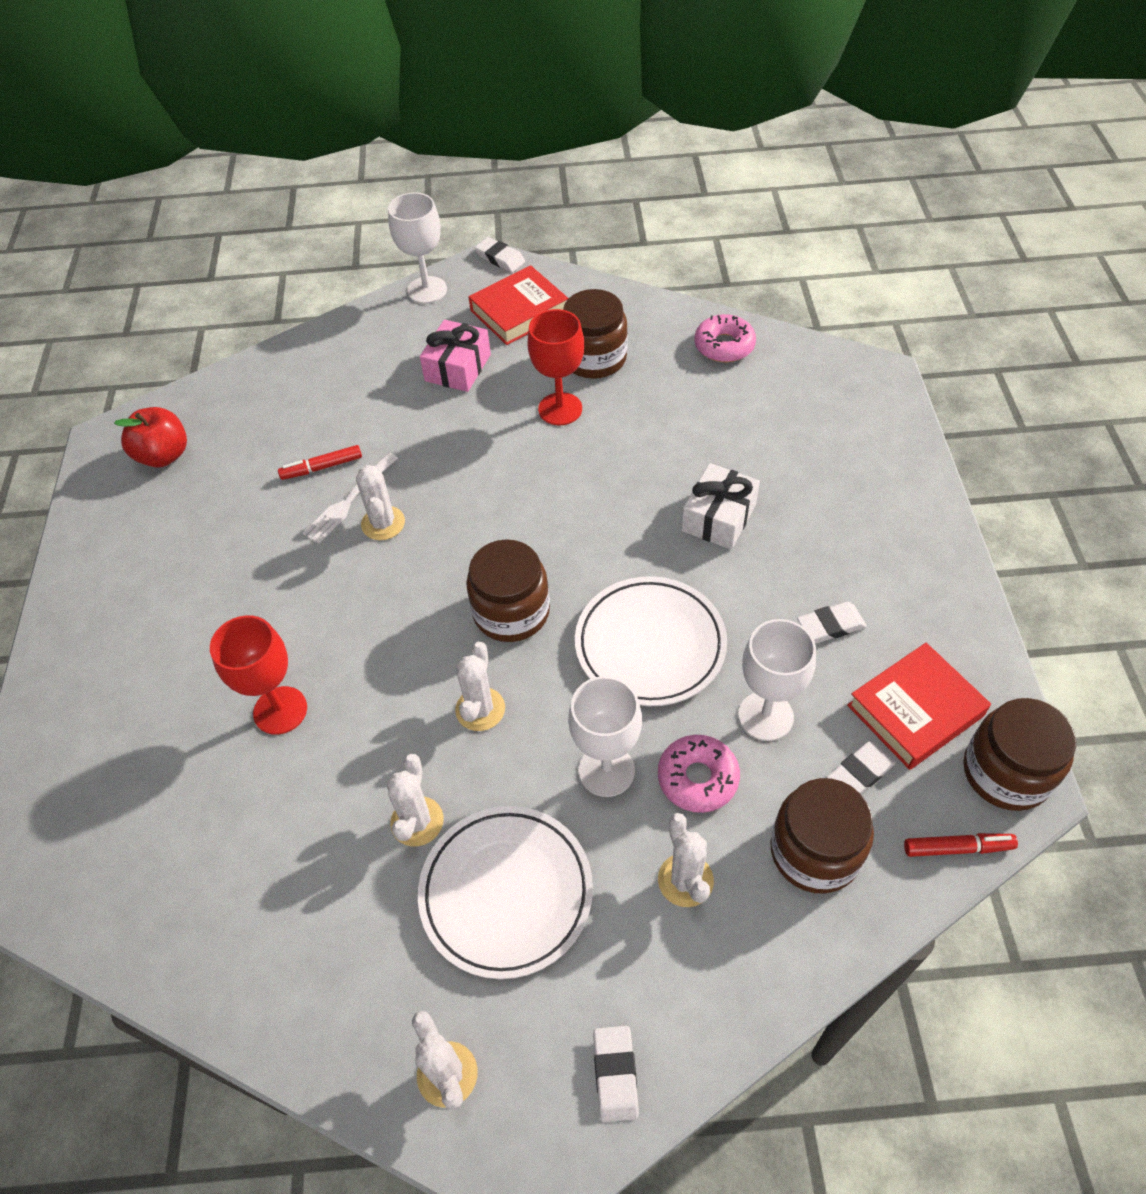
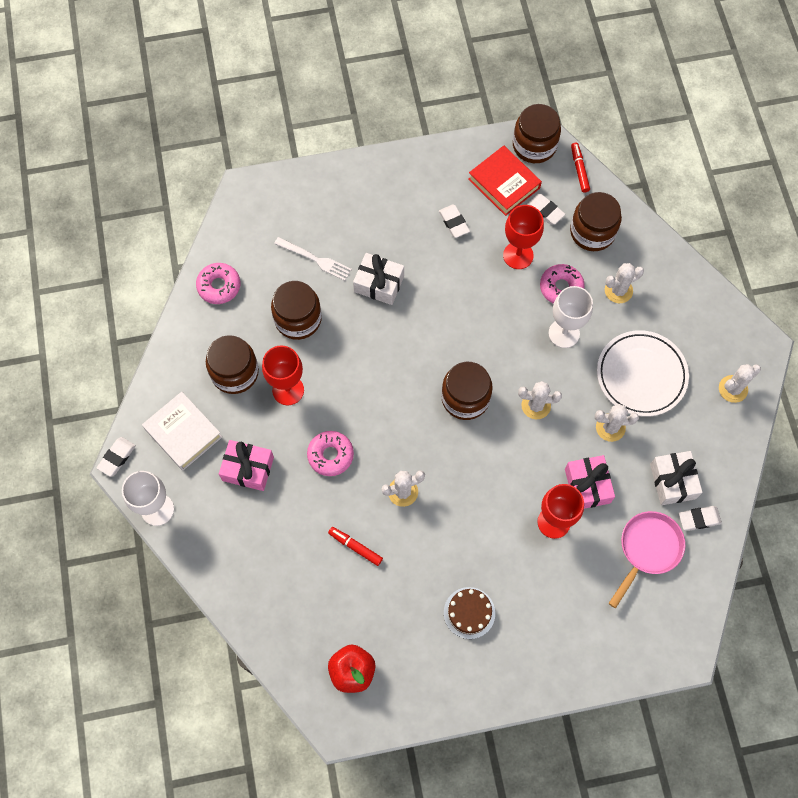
camera: 100 degrees left, 15 degrees up
red marker [278,445,362,480] -> red marker turned 150 degrees clockwise [328,527,383,566]
white fork [302,453,398,544] -> white fork moved to [274,237,352,281]
red book [468,265,568,345] -> white book [142,392,222,471]
white plate [575,576,727,706] -> none
white eraser [593,1026,639,1122] -> white eraser moved to [679,506,722,531]
white goblet [738,619,816,741] -> red goblet [503,205,544,269]
none -> brown jar [271,281,322,340]
none -> pink donut [307,431,354,476]
none -> brown cake [444,587,495,639]
none -> pink gift [565,455,615,509]
none -> pink pan [608,511,685,608]
none -> white gift [650,451,703,505]

